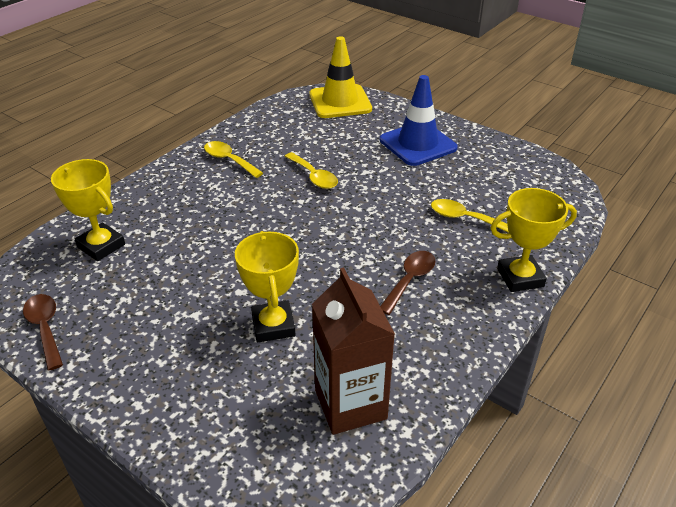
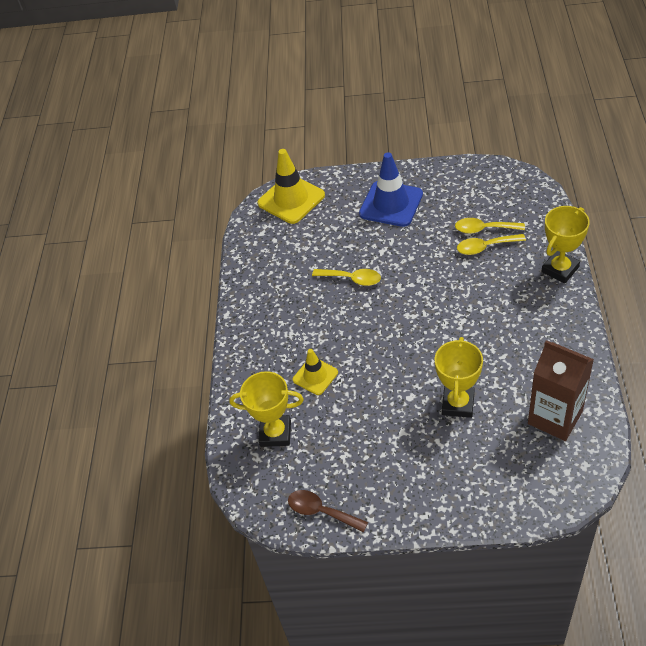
camera: 30 degrees left, 10 degrees up
yellow spoon [204,141,263,178] -> yellow spoon moved to [455,218,525,234]
yellow trophy [235,231,299,342] -> yellow trophy turned 60 degrees clockwise [435,337,483,418]
brown spoon [380,251,435,315] -> none
none -> yellow traffic cone [293,349,338,395]

